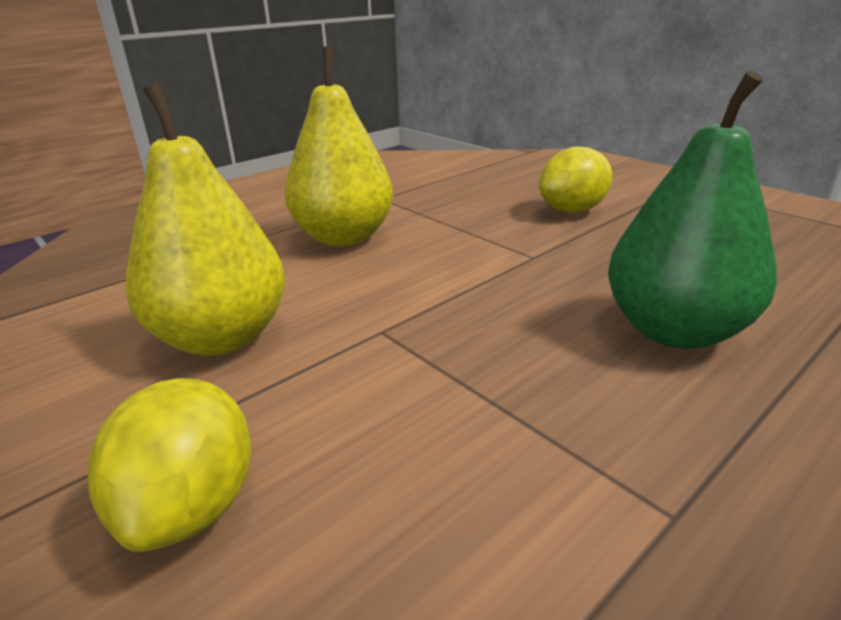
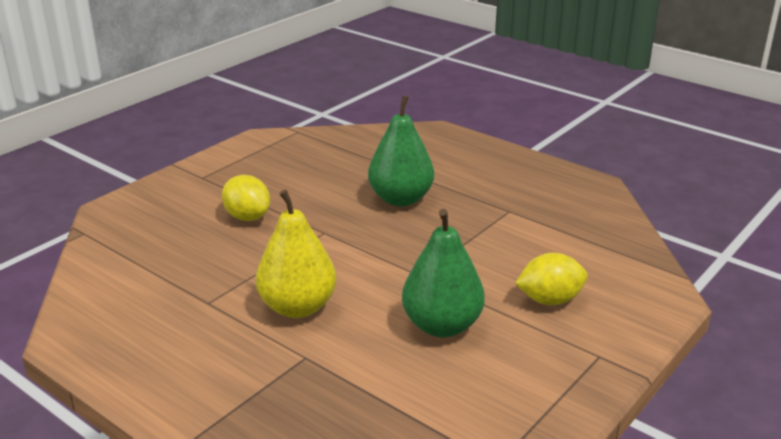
camera: 100 degrees left, 0 degrees up
yellow pear [125,84,285,356] -> green pear [402,209,485,337]

